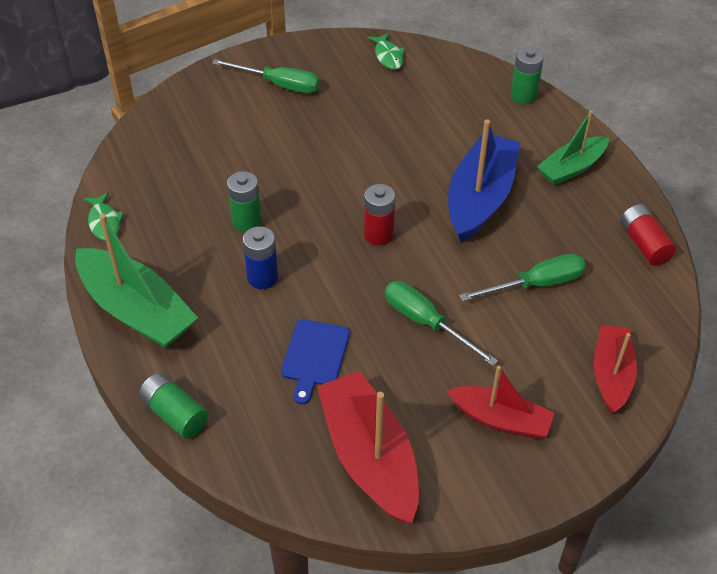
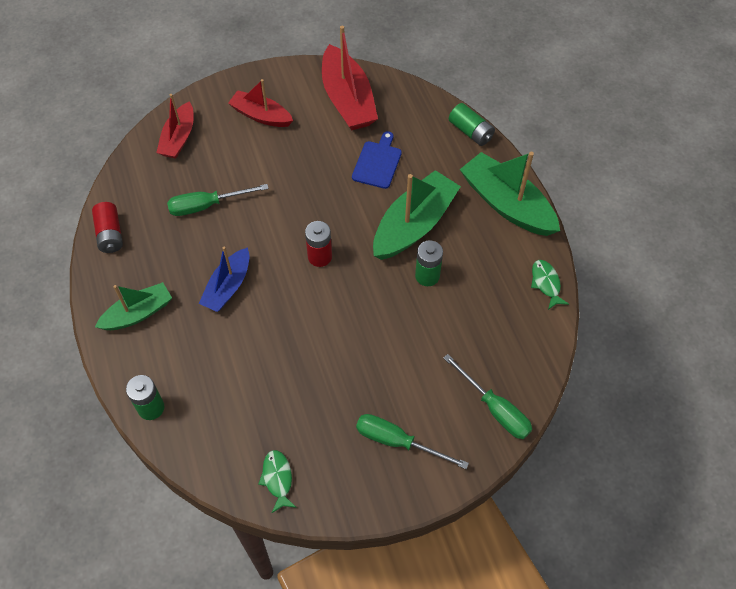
camera: 175 degrees left, 10 degrees up
blue battery [243,226,278,289] -> green boat [373,170,461,260]
green screwdriver [385,281,498,366] -> green screwdriver moved to [443,354,532,439]
blue boat [448,119,520,243] -> blue boat [199,247,250,312], size x0.63

